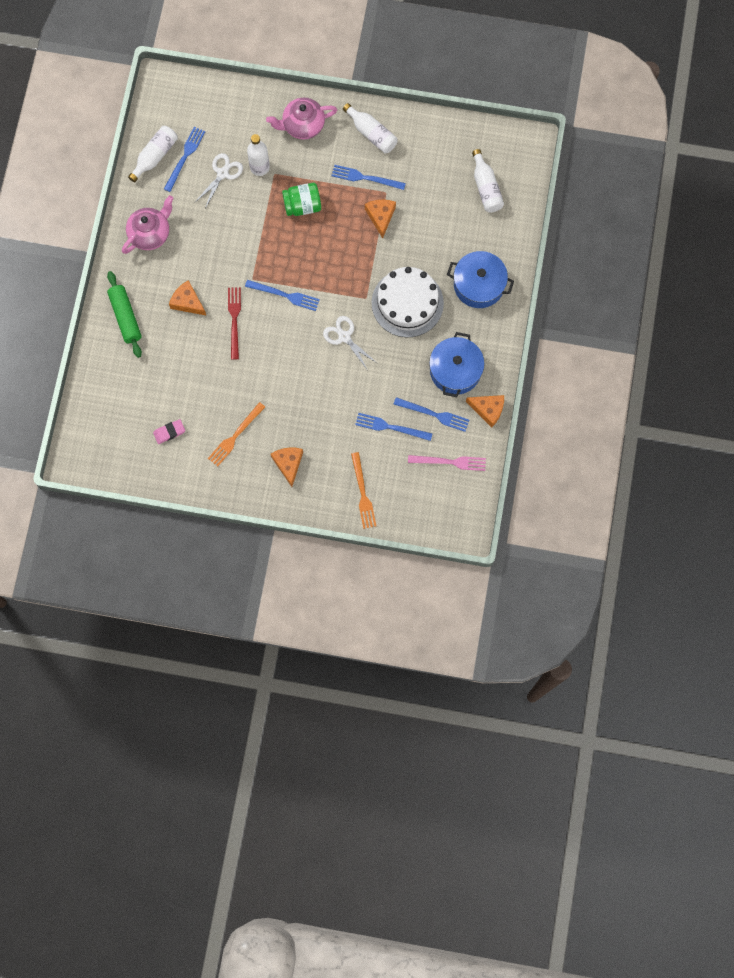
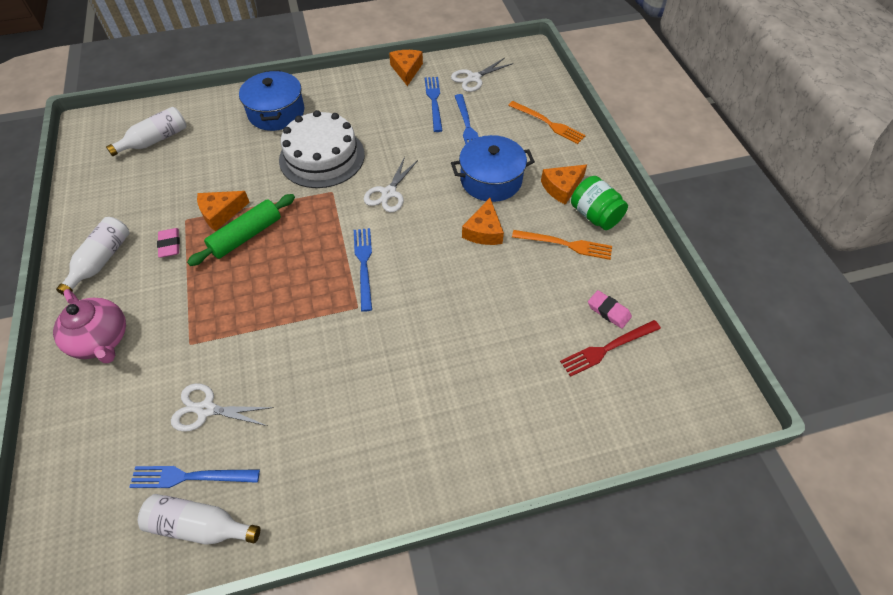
camera: 115 degrees left, 20 degrees down
green rolling pin [107,271,142,358] -> green rolling pin moved to [187,194,295,266]
pink teapot [122,195,174,254] -> none
orange cheese [169,280,206,315] -> orange cheese moved to [462,198,504,245]
red fork [228,287,241,360] -> red fork moved to [560,320,661,377]
white bottle [247,134,270,176] -> none
green jar [282,183,321,216] -> green jar moved to [571,176,628,230]
blue fork [332,165,406,190] -> pink eraser [157,228,180,258]
orange fork [351,452,376,529] -> orange fork turned 75 degrees clockwise [508,101,586,144]
pink fork [408,455,486,471] -> white scissors [451,58,513,92]
blue pot [429,332,485,397] -> blue pot moved to [451,135,535,202]

